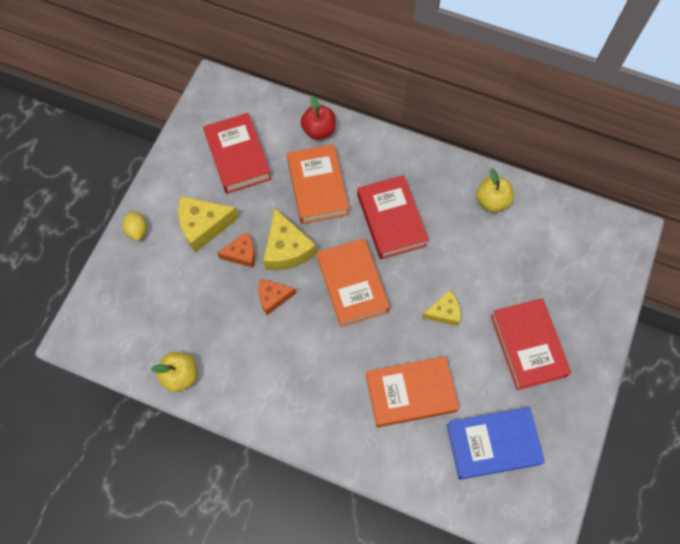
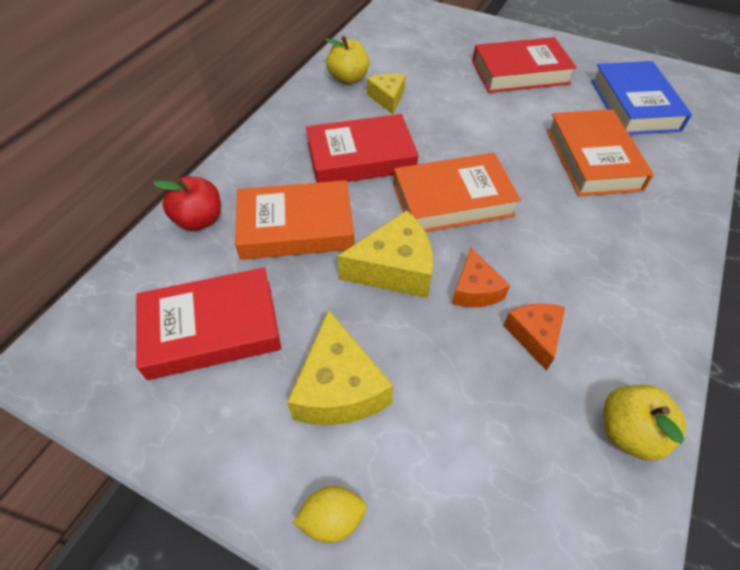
camera: 85 degrees left, 15 degrees down
orange cheese [217,232,255,268] -> orange cheese moved to [503,303,565,371]
yellow cheese [422,290,461,326] -> yellow cheese moved to [367,73,406,114]

